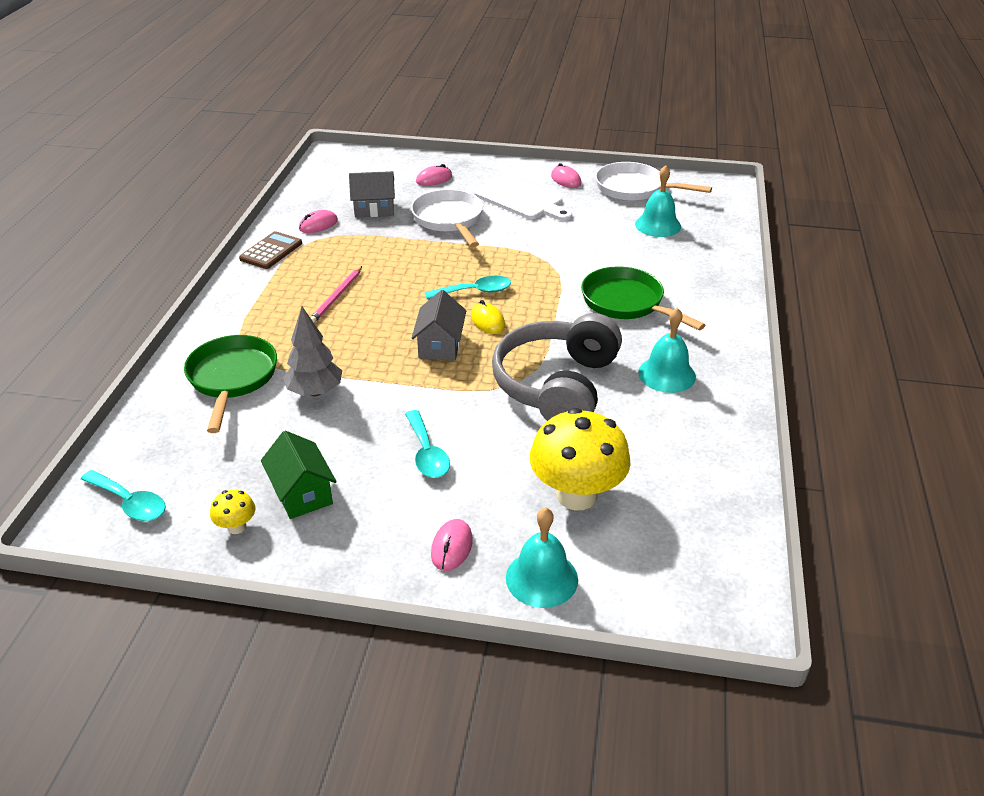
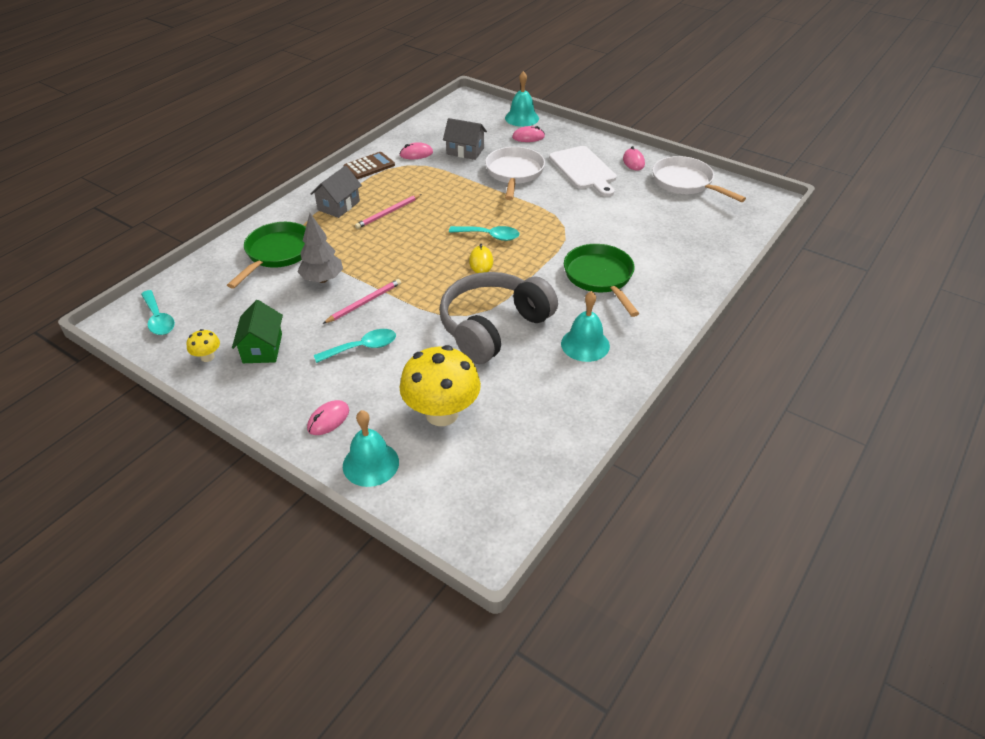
camera: 25 degrees right, 5 degrees up
turquoise spoon [405,410,450,478] -> turquoise spoon turned 120 degrees counterclockwise [314,329,396,363]
grey house [412,290,466,361] -> grey house moved to [310,166,362,218]
turquoise bell [635,165,681,237] -> turquoise bell moved to [505,71,539,127]
none -> pink pencil [323,279,401,324]

